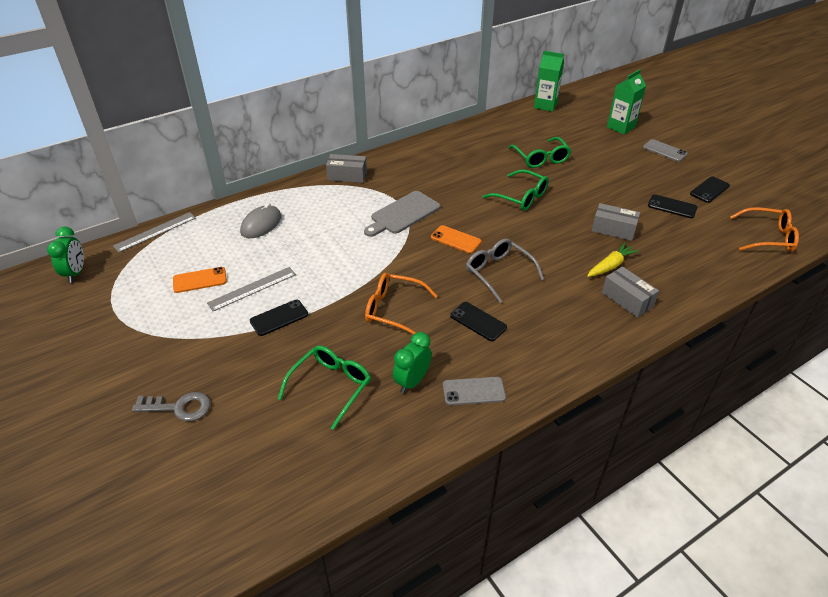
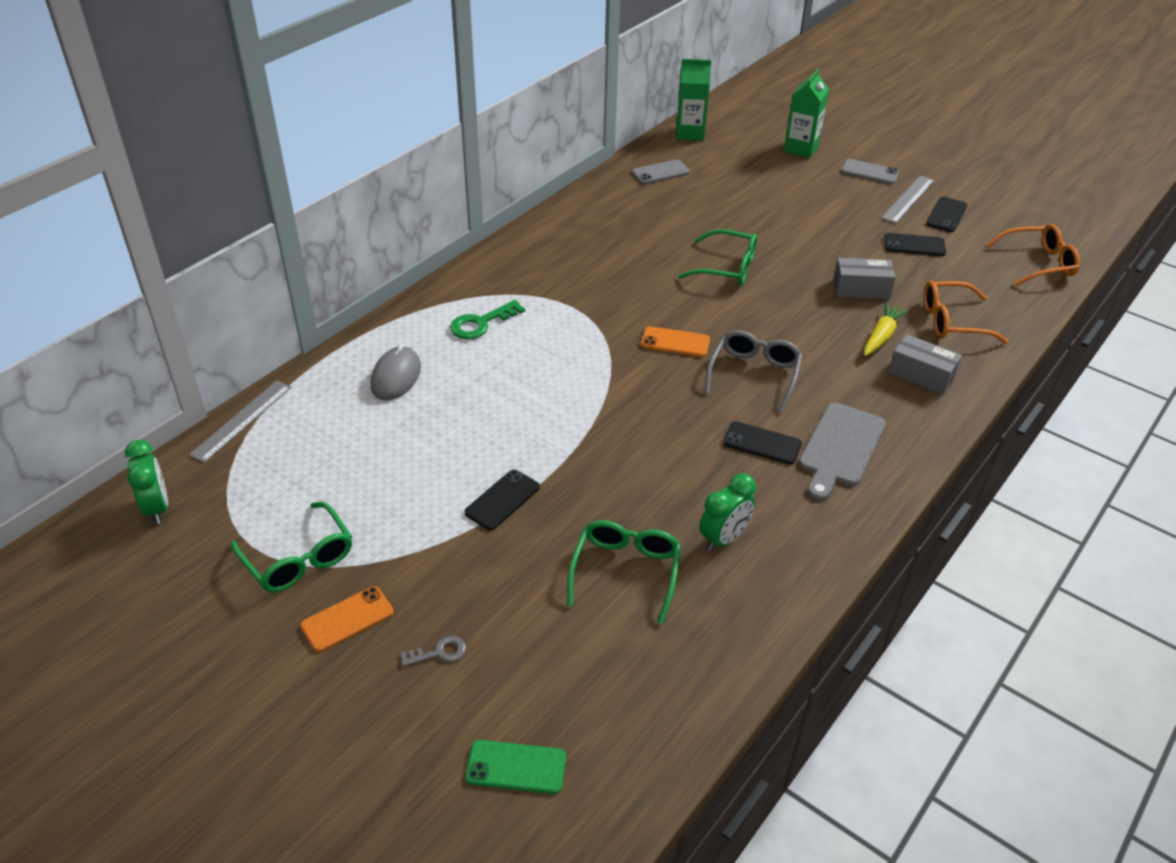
camera: 20 degrees left, 0 degrees up
grey key [132,392,210,421] -> grey key [400,636,466,667], size x0.60
orange phone [173,267,227,293] -> orange phone moved to [300,586,394,652]
grey ruler [207,267,296,311] -> grey ruler moved to [881,176,934,224]
grey box [326,154,367,183] -> none
grey cutting board [364,191,440,237] -> grey cutting board moved to [799,402,886,500]
orange glasses [365,273,438,335] -> orange glasses moved to [923,281,1008,344]
green clock [393,332,432,393] -> green clock turned 150 degrees counterclockwise [699,473,756,552]
grey phone [443,377,506,405] -> grey phone moved to [632,159,690,184]
grey glasses [466,238,544,303] -> grey glasses turned 75 degrees clockwise [705,330,803,412]
green glasses [508,137,571,168] -> green glasses moved to [231,502,352,592]
none -> green key [450,300,525,339]
none -> green phone [466,740,566,794]

